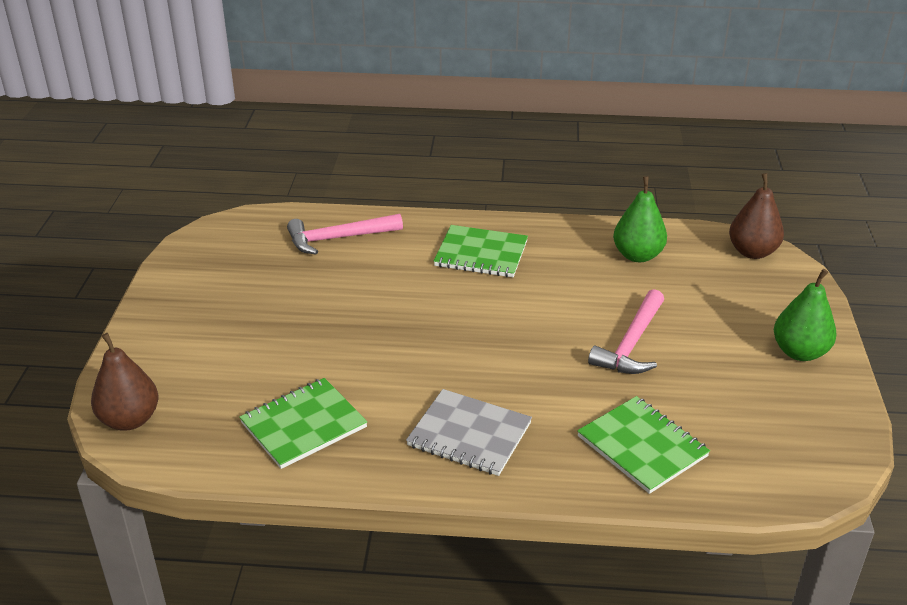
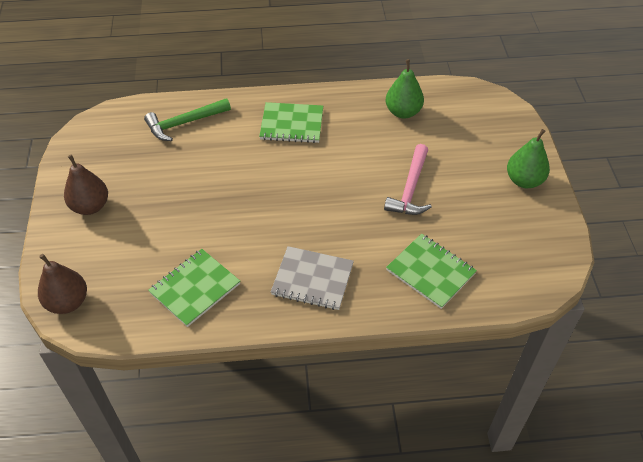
camera: 10 degrees left, 15 degrees up
pink hammer [287,214,403,254] -> green hammer [144,98,231,141]
brown pear [729,173,784,259] -> brown pear moved to [64,154,108,215]

